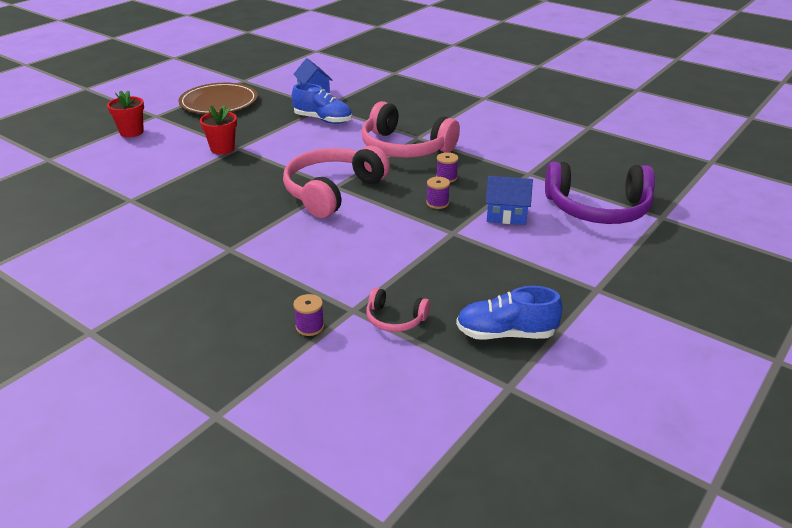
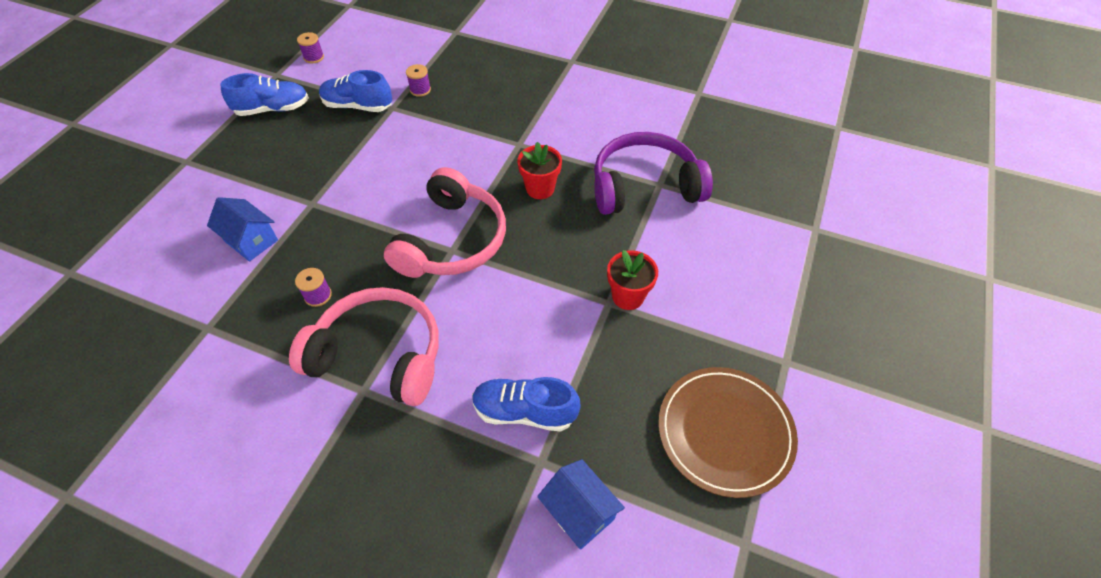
camera: 165 degrees right, 20 degrees up
red flower pot [107,90,144,137] -> red flower pot moved to [517,142,562,199]
pink headphones [366,288,430,332] -> blue shoe [319,70,392,112]
purple spool [427,177,450,209] -> purple spool moved to [297,32,324,63]
blue house [486,176,533,225] -> blue house turned 45 degrees clockwise [207,197,278,262]
purple headphones [545,161,655,224] -> purple headphones moved to [594,132,713,215]

